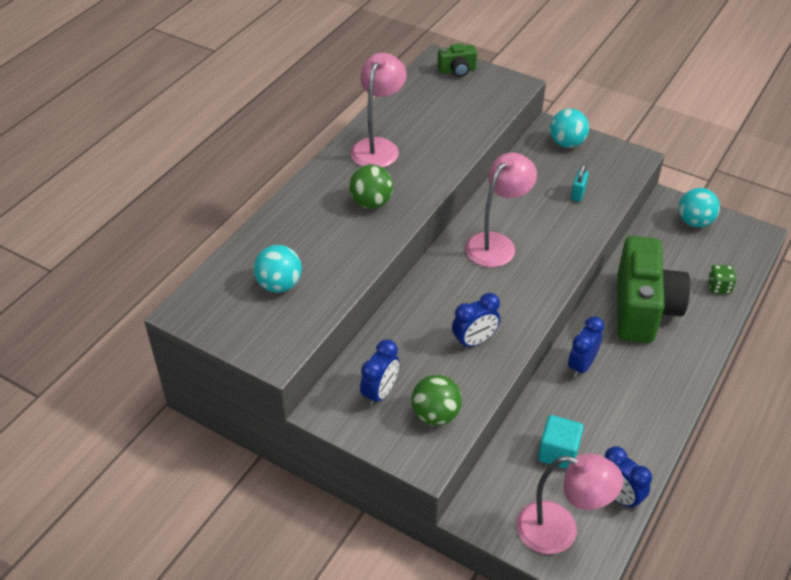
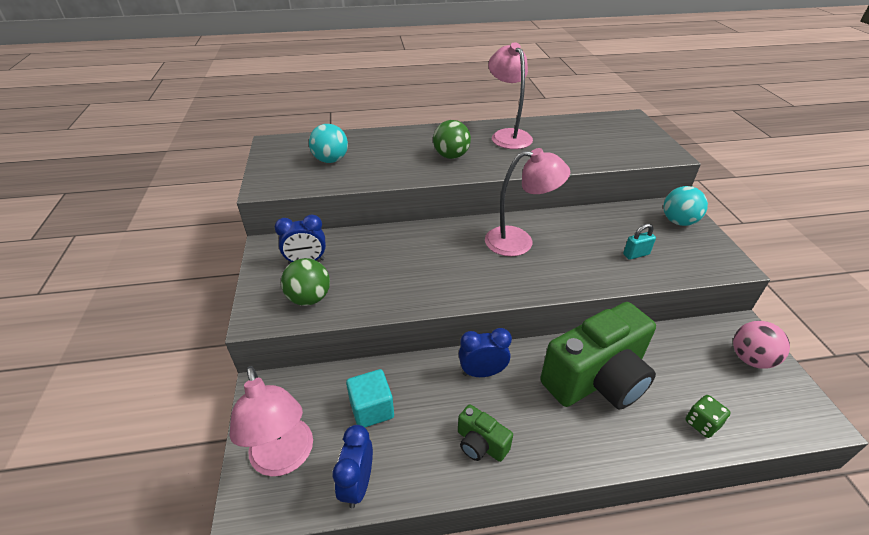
camera: 50 degrees right, 5 degrees down
pink lamp [351,53,406,168] -> pink lamp turned 90 degrees counterclockwise [488,42,533,149]
green camera [437,43,477,77] -> green camera moved to [458,404,513,462]
blue clock [452,293,500,349] -> none
turquoise ball [679,188,720,227] -> pink ball [733,321,790,368]

